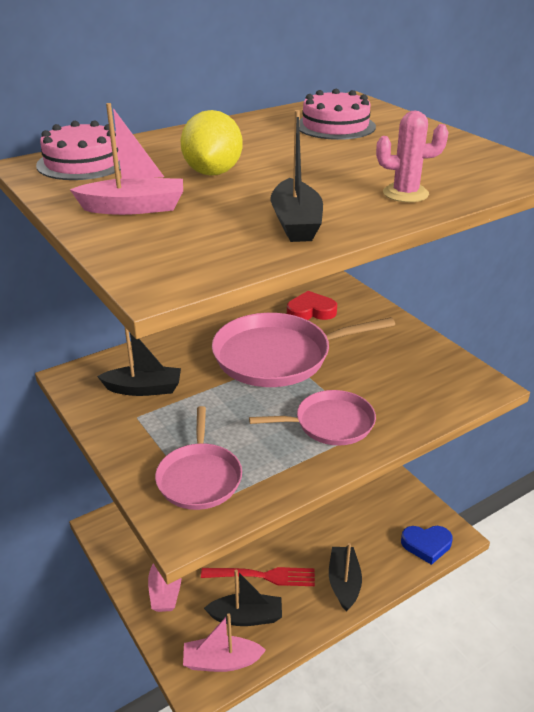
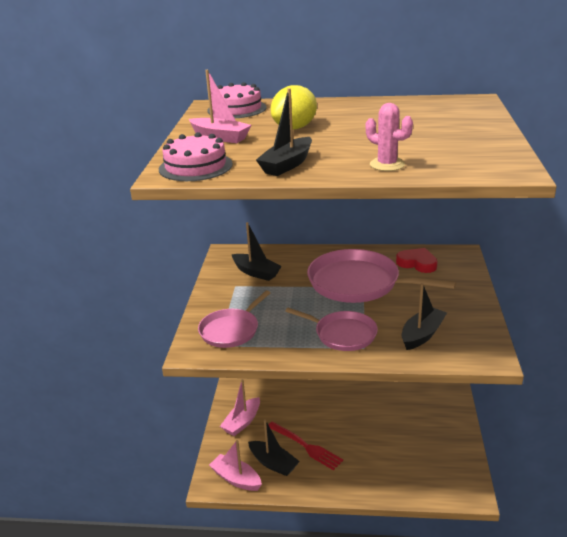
camera: 40 degrees right, 5 degrees down
pink cake [299,89,376,140] -> pink cake moved to [159,132,233,181]
black boat [329,543,362,612] -> black boat moved to [402,283,447,350]
blue heart [401,526,453,565] -> none

